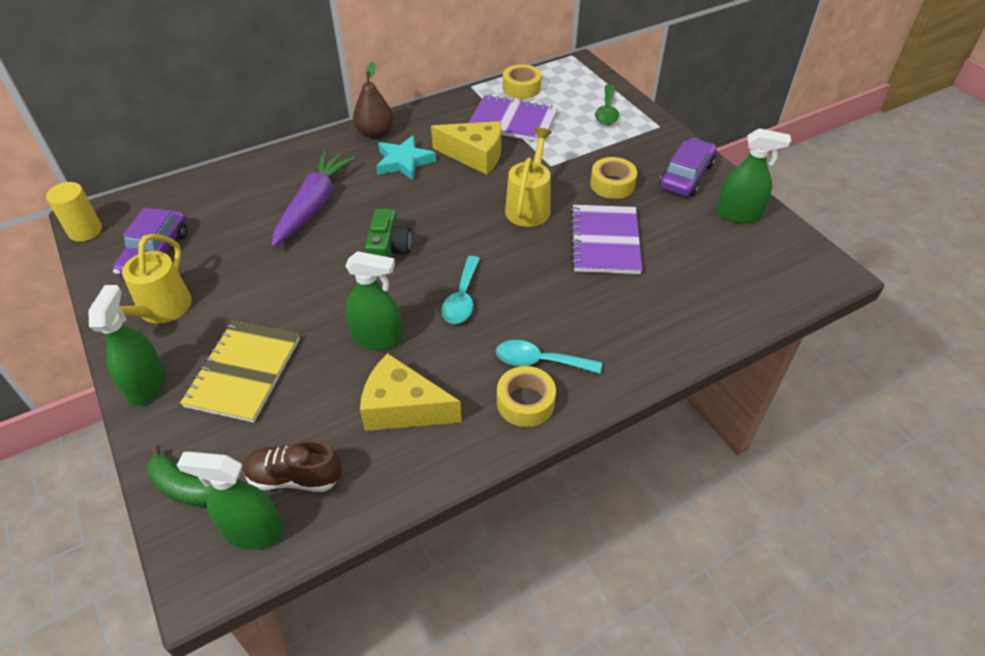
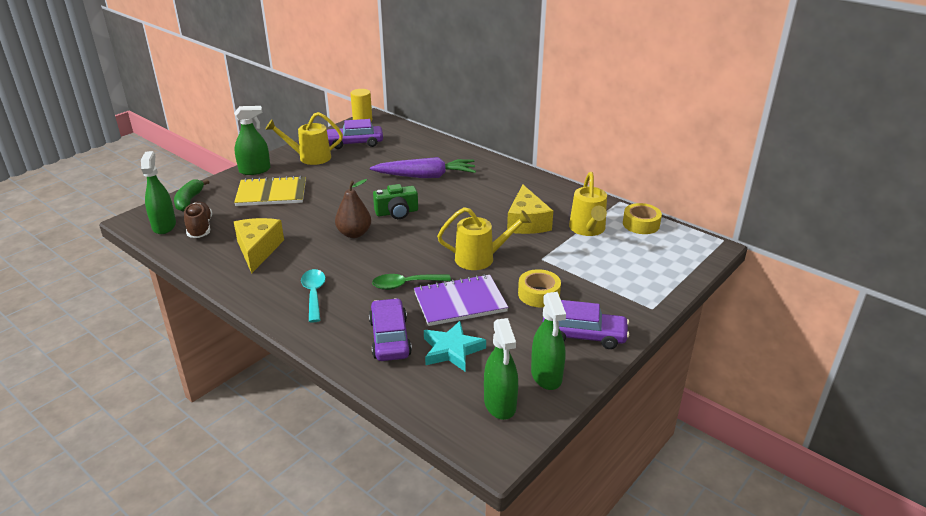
camera: 70 degrees right, 15 degrees down
green spray bottle [345,251,403,350] -> green spray bottle moved to [484,318,518,420]
brown pear [353,62,394,139] -> brown pear moved to [335,179,371,238]
turquoise star [376,135,436,180] -> turquoise star moved to [424,321,486,371]
turquoise spoon [441,256,480,324] -> none
purple notebook [469,95,558,142] -> yellow watering can [569,172,607,236]
yellow tape [497,366,556,427] -> none
green spoon [595,84,619,125] -> green spoon moved to [372,274,451,290]
none -> purple car [369,298,412,361]

